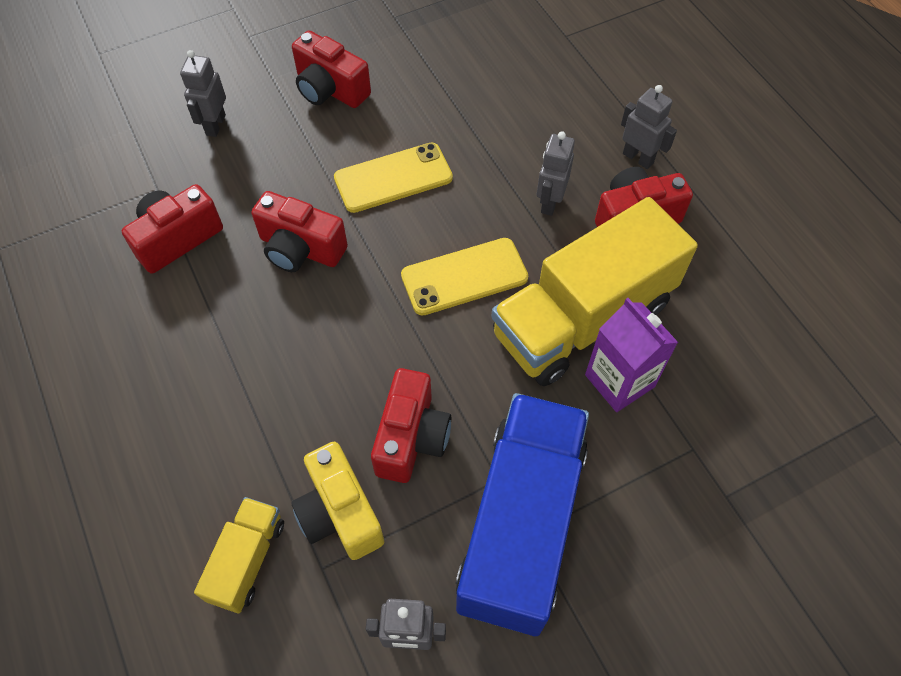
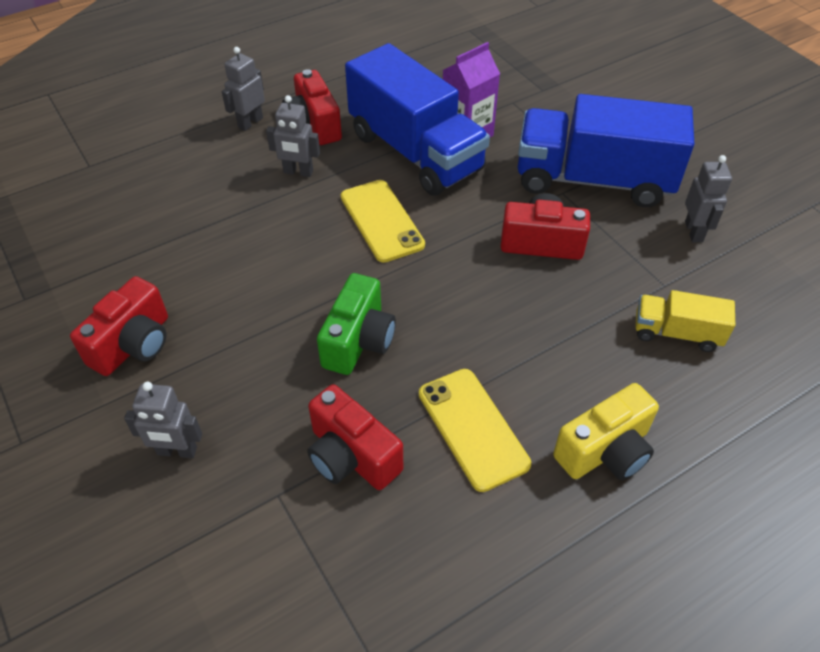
camera: 95 degrees left, 10 degrees down
red camera [251,191,348,272] -> green camera [317,273,396,375]
yellow camera [291,442,384,560] -> yellow camera moved to [553,383,659,480]
yellow phone [334,143,453,213] -> yellow phone moved to [419,369,531,492]
yellow truck [491,197,698,386] -> blue truck [345,43,490,196]

